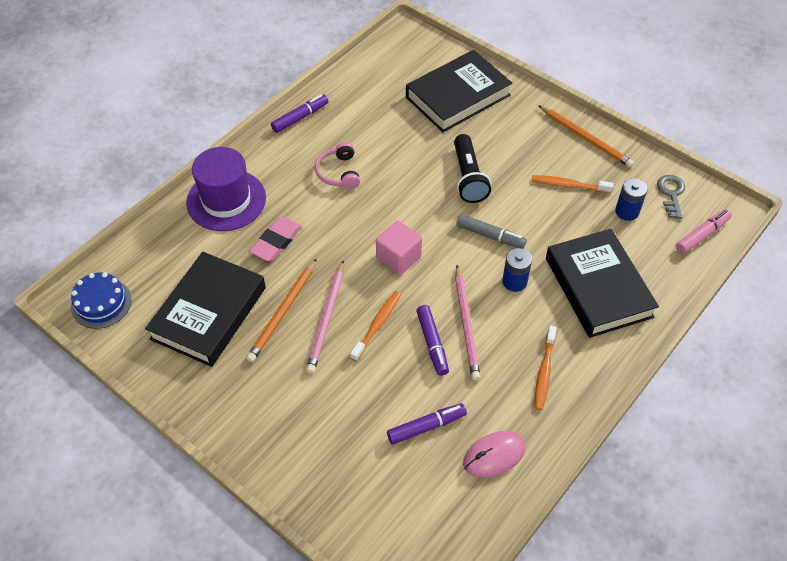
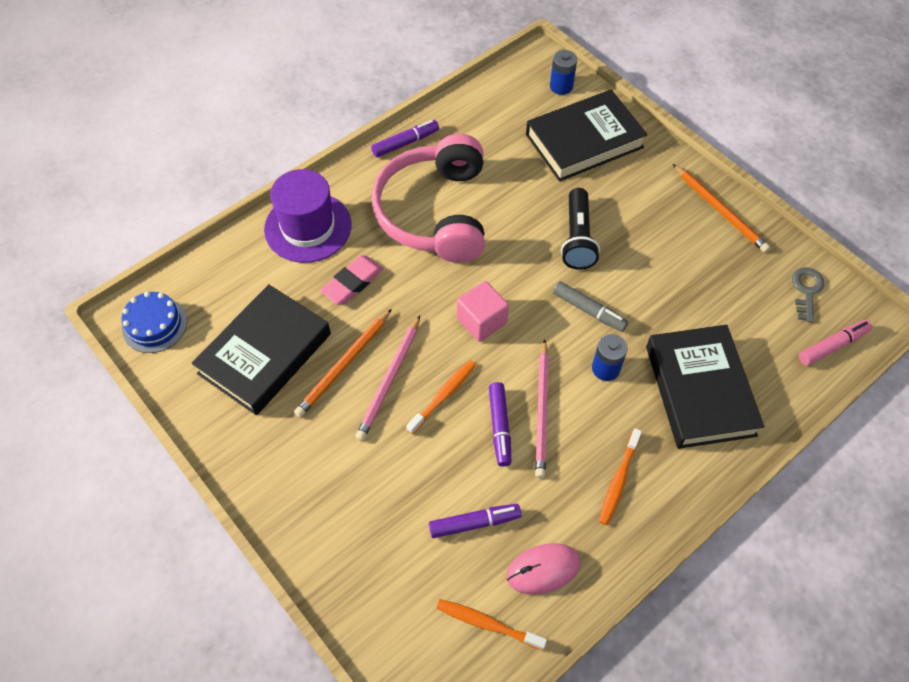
camera: 10 degrees right, 5 degrees up
pink headphones [315,142,360,189] -> pink headphones [371,134,485,263], size x2.36
orange toothbrush [531,175,614,193] -> orange toothbrush moved to [437,599,547,651]
blue battery [615,178,648,221] -> blue battery moved to [550,50,577,95]

